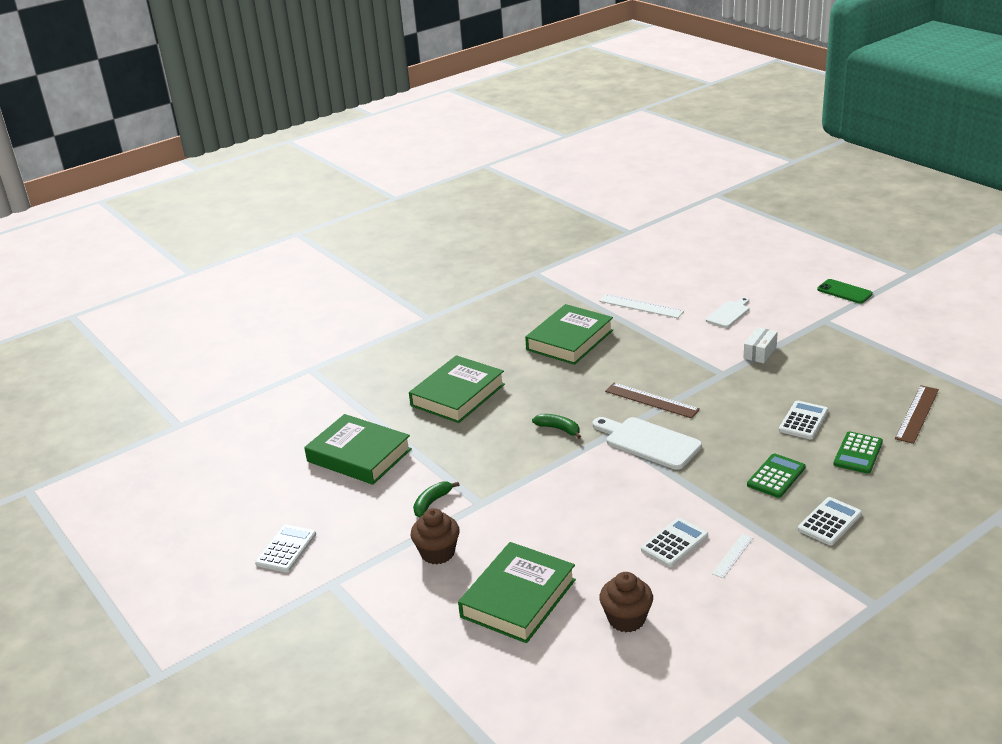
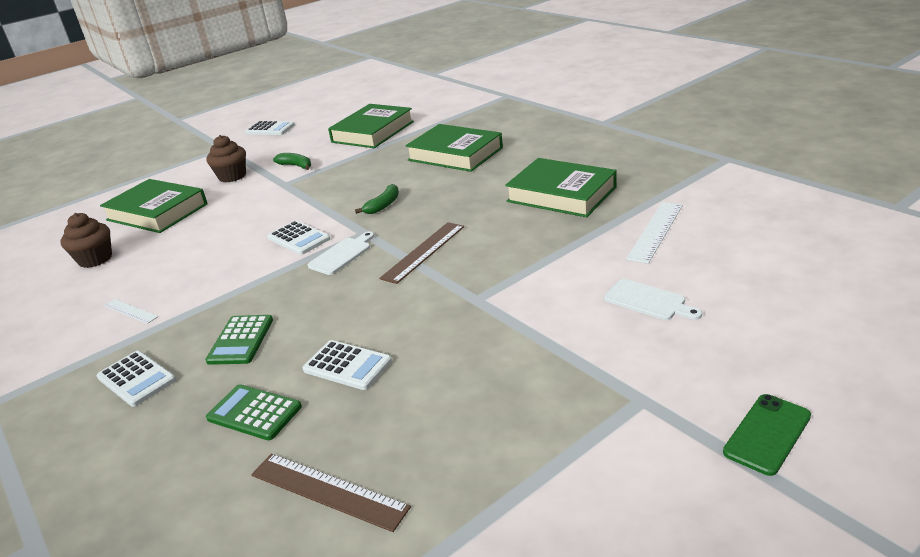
camera: 90 degrees right, 0 degrees up
white cutting board [593,417,702,470] -> white cutting board [308,231,374,275], size x0.62
white calculator [641,518,708,567] -> white calculator moved to [267,220,330,255]
white box [744,327,778,363] -> none
green calculator [747,453,806,498] -> green calculator turned 60 degrees clockwise [205,315,273,365]

